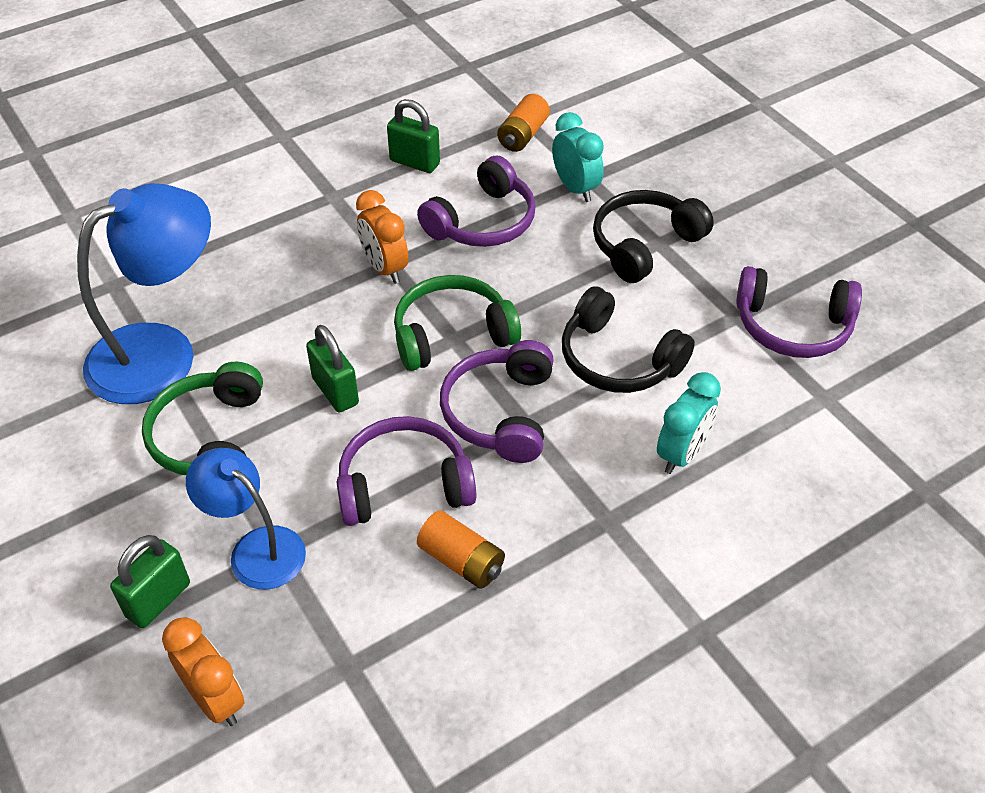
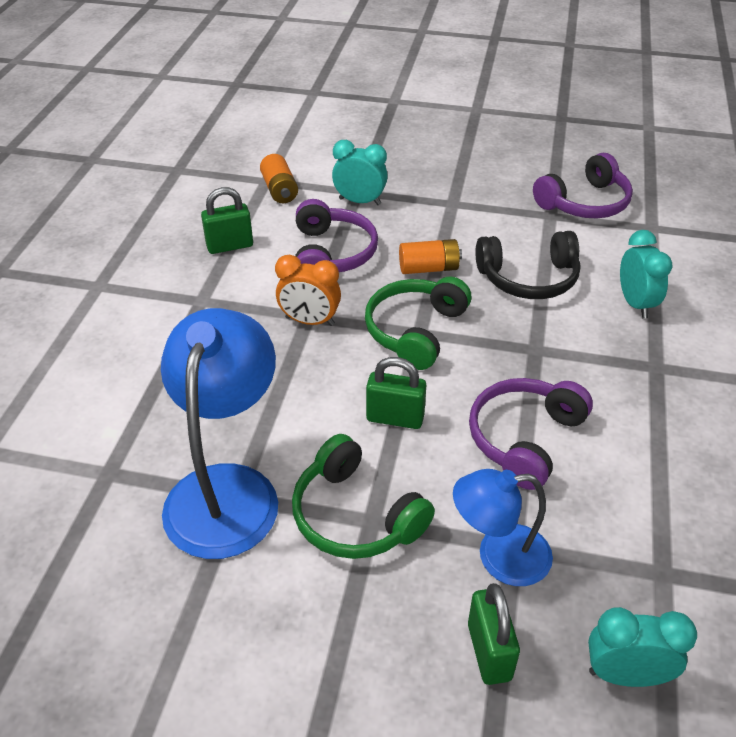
camera: 45 degrees left, 5 degrees down
orange clock [162,617,244,726] -> turquoise clock [588,607,697,687]
orange battery [417,510,505,589] -> orange battery moved to [399,239,462,274]
purple headphones [440,340,554,463] -> none
black headphones [593,190,714,283] -> none

